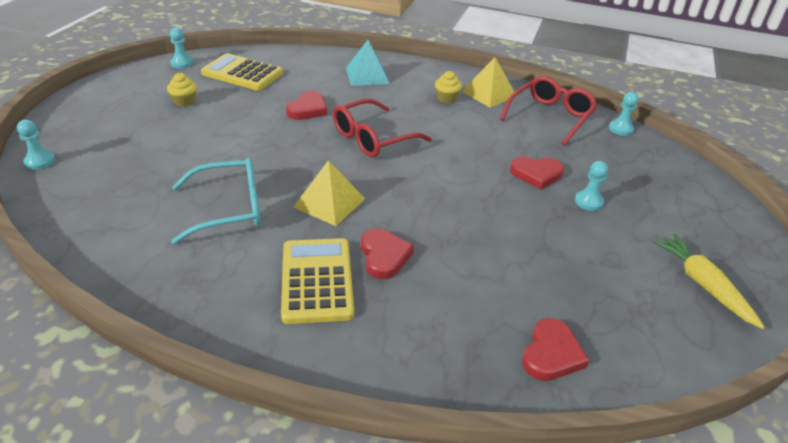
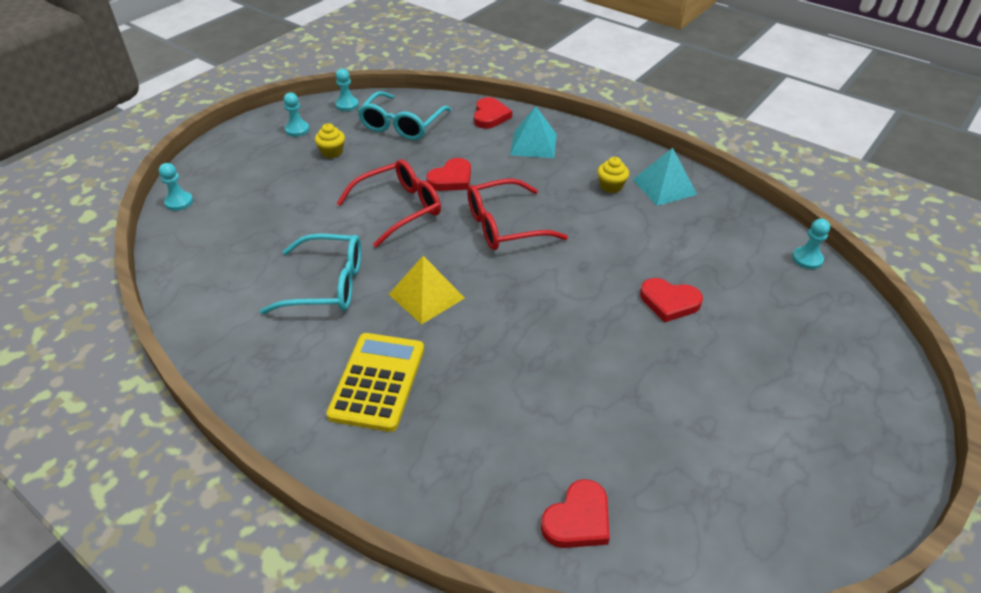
camera: 20 degrees right, 5 degrees up
yellow calculator [201,53,283,91] -> turquoise glasses [358,91,452,140]
red heart [361,229,414,279] -> red heart moved to [474,97,512,129]
yellow pyramid [461,57,516,108] -> turquoise pyramid [632,148,697,206]
red glasses [500,76,598,145] -> red glasses moved to [336,159,441,248]
turquoise pawn [575,161,608,211] -> turquoise pawn moved to [284,93,309,137]
yellow carrot [652,234,765,329] -> none

